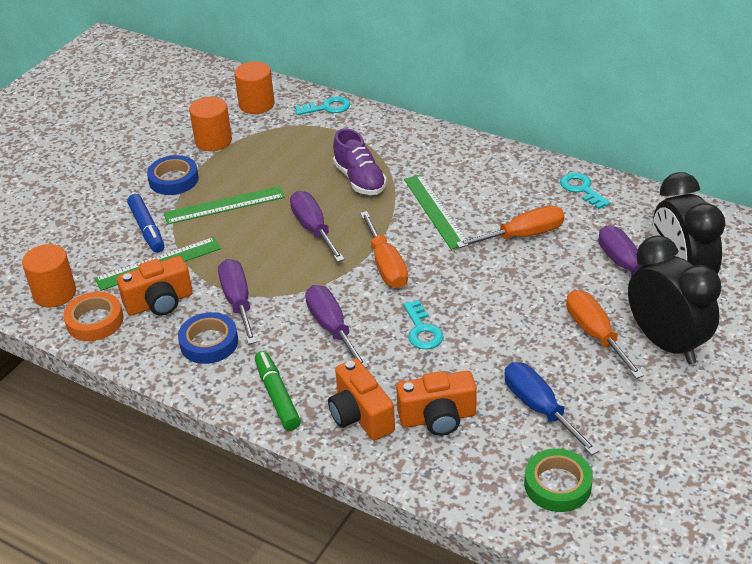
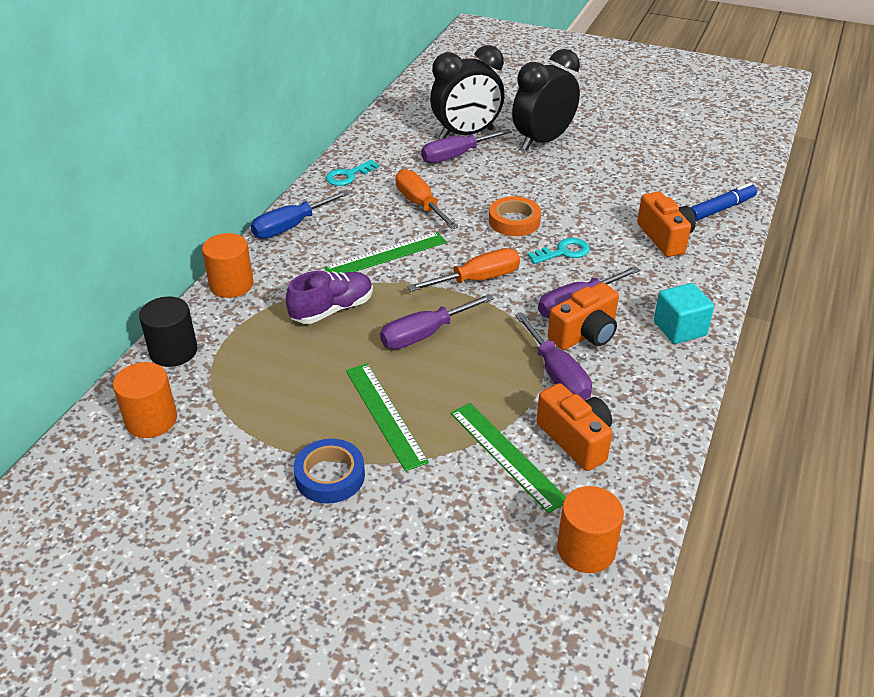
camera: 100 degrees left, 0 degrees up
orange tape [63,292,124,341] -> orange tape moved to [489,196,541,236]
blue marker [127,194,164,253] -> blue marker moved to [690,183,757,221]
blue tape [178,312,238,364] -> none
orange cylinder [189,97,232,151] -> orange cylinder moved to [202,233,253,298]
purple screwdriver [218,259,257,344] -> purple screwdriver turned 90 degrees counterclockwise [515,313,592,401]
green marker [255,351,301,431] -> turquoise cube [654,283,714,344]
turquoise key [295,96,350,115] -> black cylinder [139,296,197,367]
orange camera [328,358,395,441] -> orange camera moved to [548,282,619,350]
blue screwdriver [505,362,599,455] -> blue screwdriver moved to [251,190,350,239]
green tape [524,448,593,512] -> none
orange screwdriver [566,290,644,379] -> none

